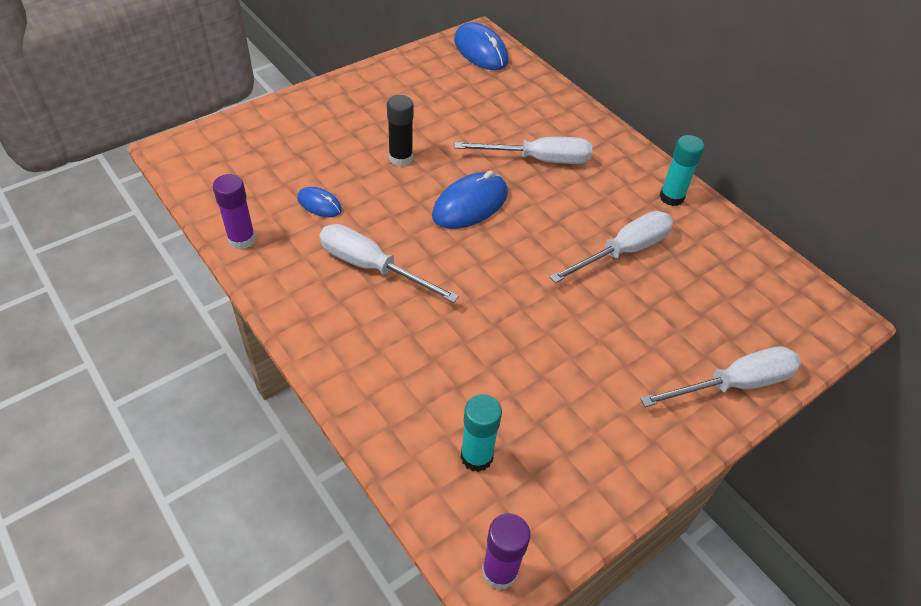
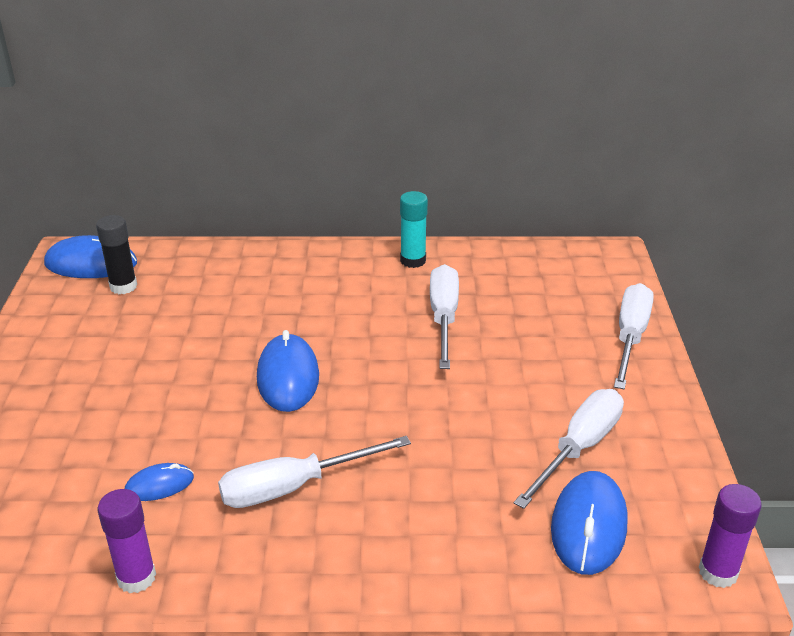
camera: 50 degrees left, 15 degrees down
black glue stick [387,95,414,167] -> black glue stick moved to [96,215,137,294]
white screwdriver [454,137,592,164] -> white screwdriver moved to [514,389,624,509]
turquoise glue stick [460,394,502,472] -> blue mouse [551,471,628,575]

